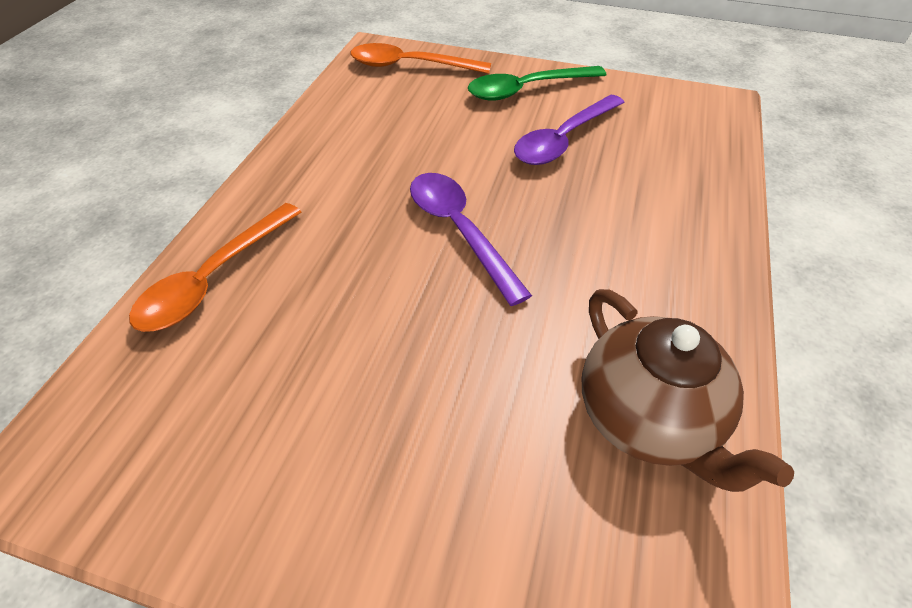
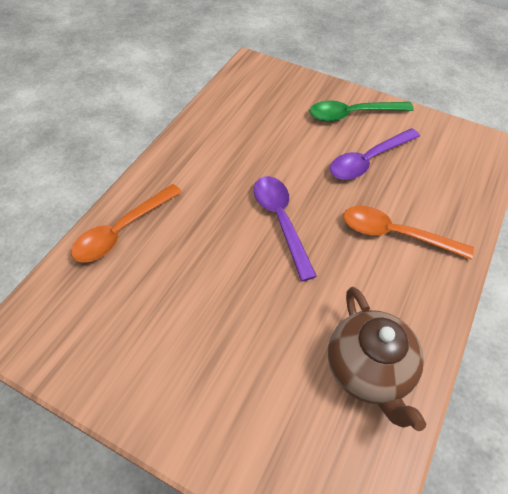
camera: 10 degrees right, 5 degrees up
orange spoon [350,43,491,74] -> orange spoon moved to [344,206,474,260]

